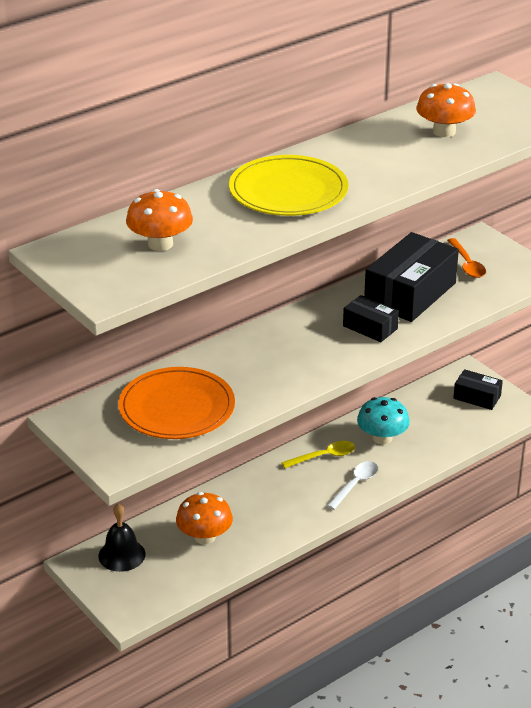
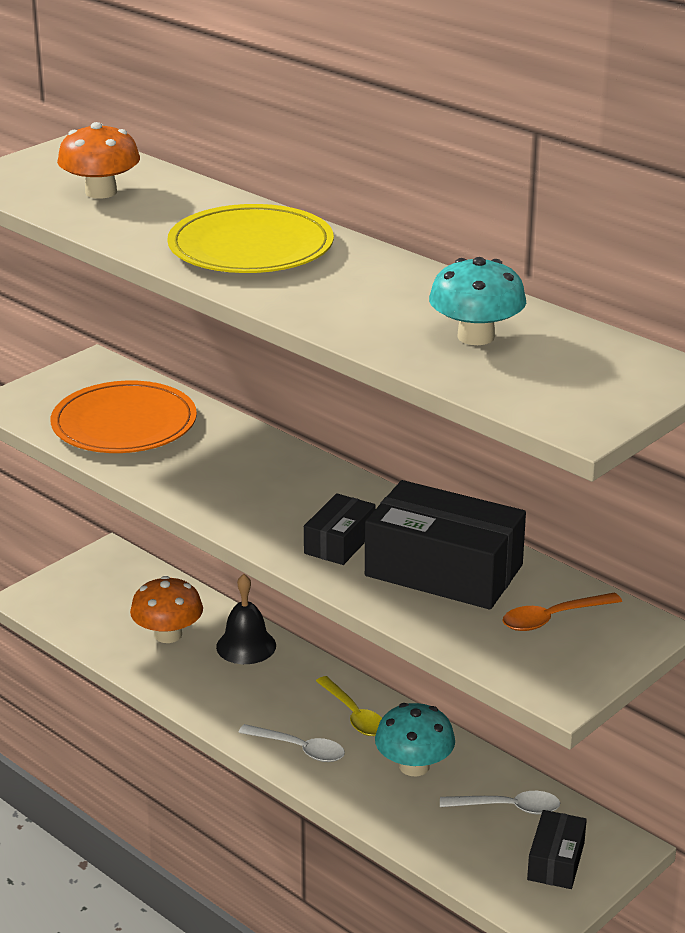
camera: 80 degrees right, 5 degrees down
black bell [98,503,146,572] -> black bell moved to [216,574,276,664]
orange mushroom [416,83,476,137] -> turquoise mushroom [429,257,526,345]
none -> white spoon [440,791,560,815]

